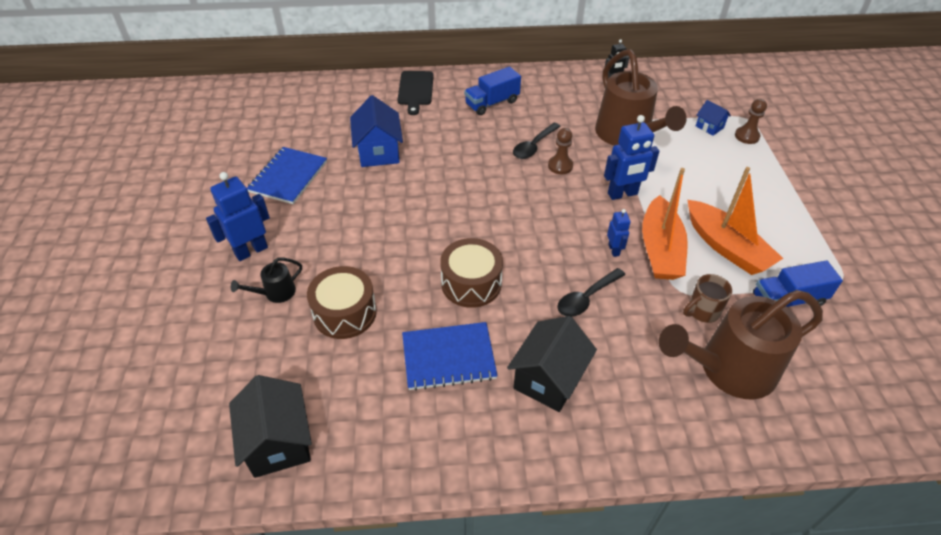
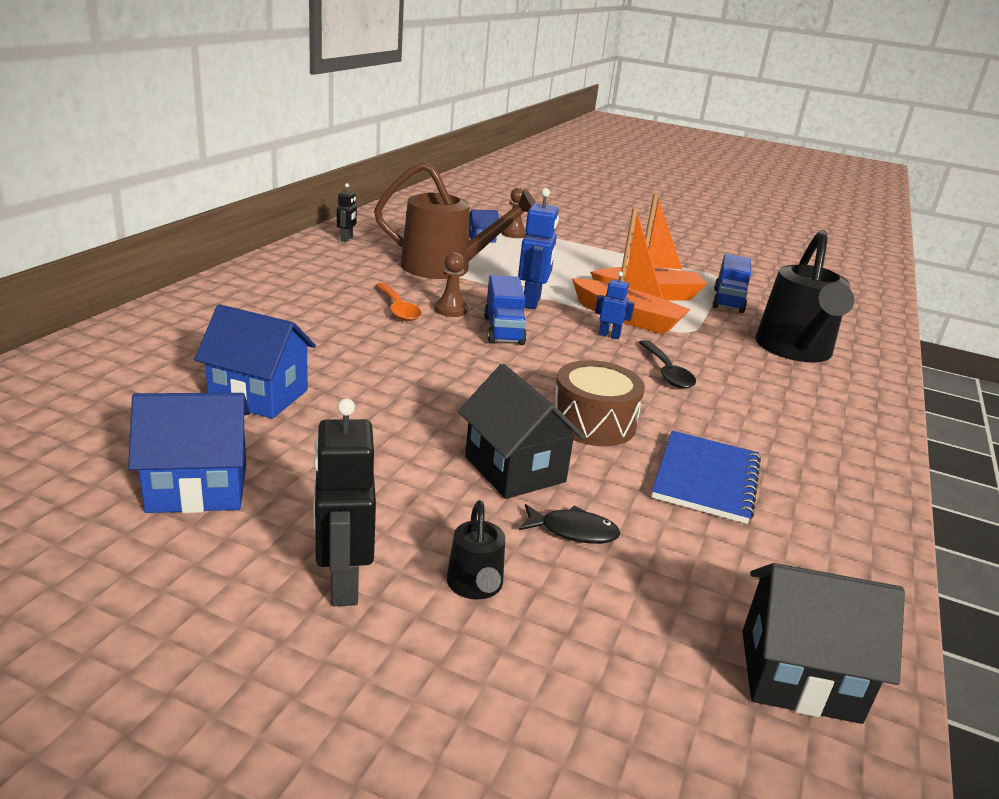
camera: 65 degrees left, 20 degrees down
blue robot [206,172,270,261] -> black robot [313,398,376,606]
blue notebook [247,147,327,204] -> blue house [128,393,250,513]
brown drum [307,266,377,339] -> black fish [519,504,620,544]
black cutting board [397,71,434,115] -> none
blue truck [464,67,521,115] -> blue truck moved to [484,275,527,345]
black house [507,316,597,412] -> black house moved to [458,364,585,499]
black spoon [513,123,561,159] -> orange spoon [375,283,422,321]
brown watering can [659,290,823,400] -> black watering can [755,230,854,362]
brown mug [683,274,732,323] -> none

